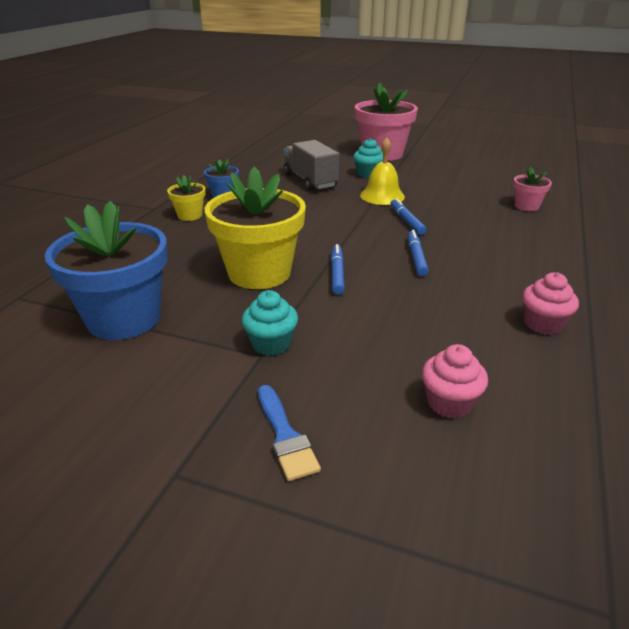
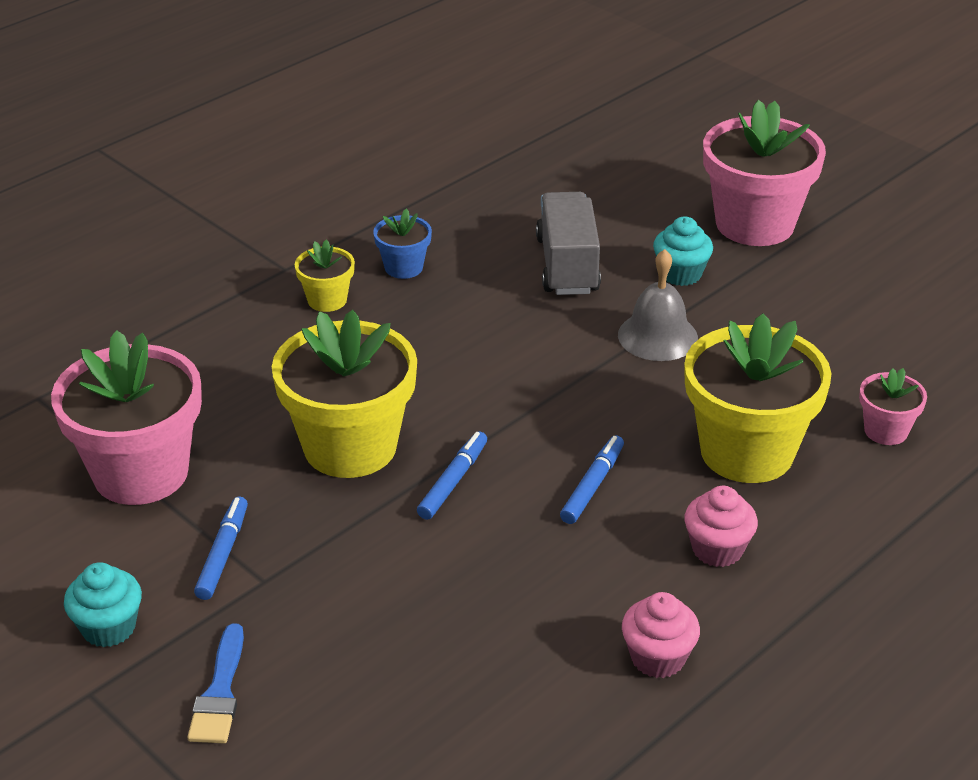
camera: 25 degrees right, 5 degrees up
blue flower pot [45,201,167,340] -> pink flower pot [51,330,202,505]
turquoise cupcake [242,290,298,356] -> turquoise cupcake moved to [64,562,142,647]
yellow bell [360,137,405,205] -> grey bell [618,249,698,361]
blue marker [390,198,426,235] -> blue marker moved to [194,496,248,600]
pink cupcake [422,344,488,419] -> pink cupcake moved to [684,486,758,567]
none -> yellow flower pot [684,313,831,483]

